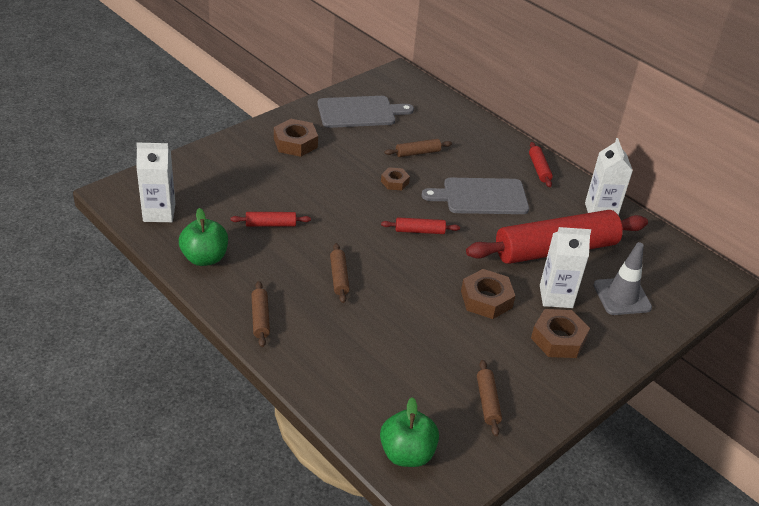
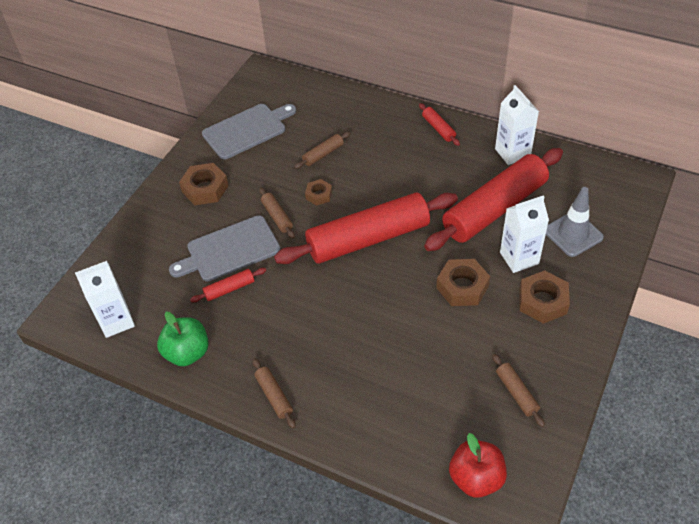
camera: 15 degrees left, 10 degrees up
brown rolling pin [330,243,350,303] -> brown rolling pin moved to [259,188,295,238]
green apple [380,397,439,467] -> red apple [449,433,507,498]
red rolling pin [381,217,460,234] -> red rolling pin [274,193,458,264], size x2.49
grey cutting board [421,178,529,214] -> grey cutting board moved to [169,215,281,281]

